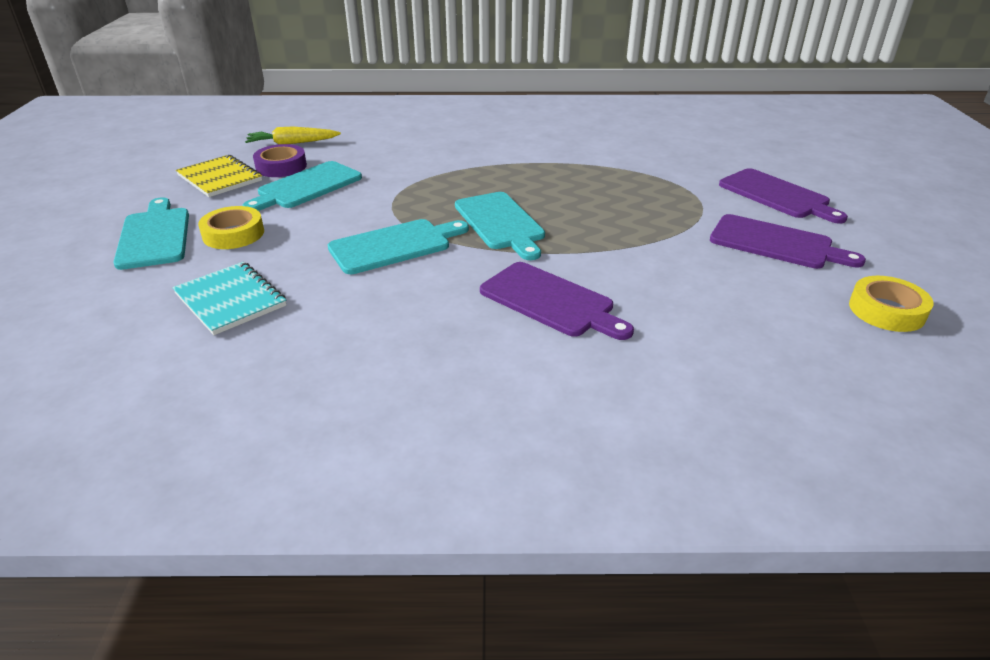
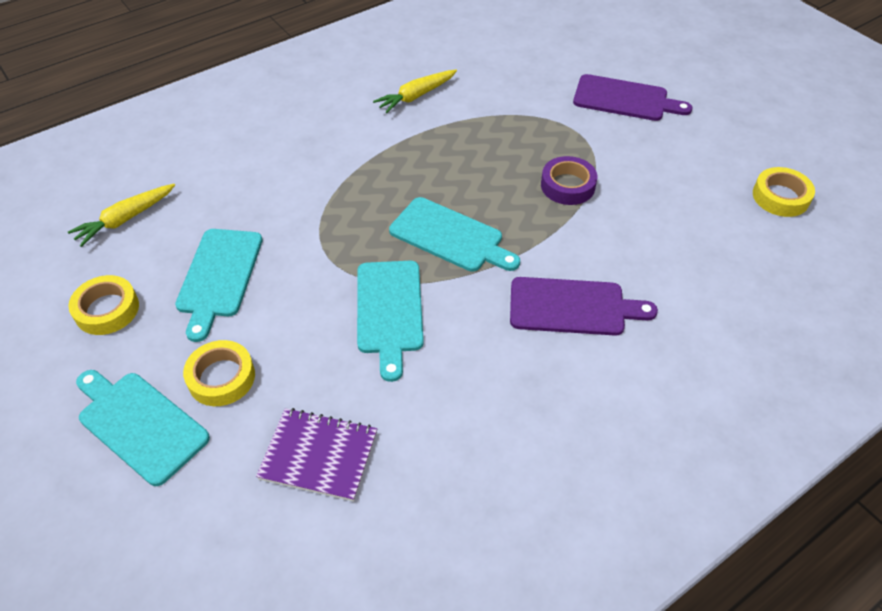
camera: 35 degrees left, 15 degrees up
turquoise notebook [172,262,286,335] -> purple notebook [256,408,377,501]
yellow notebook [176,155,262,197] -> yellow tape [68,275,139,335]
purple tape [253,144,307,177] -> purple tape moved to [541,156,598,205]
turquoise cutting board [328,219,469,274] -> turquoise cutting board turned 150 degrees clockwise [357,261,424,382]
purple cutting board [710,214,866,269] -> none
none -> yellow carrot [373,70,457,113]

